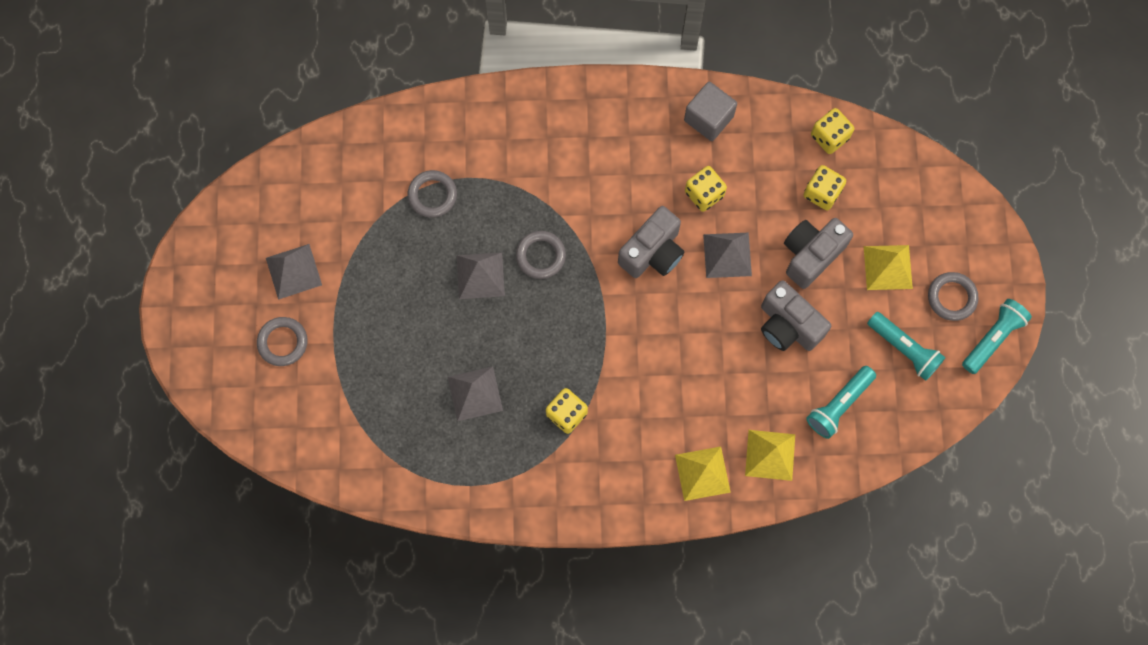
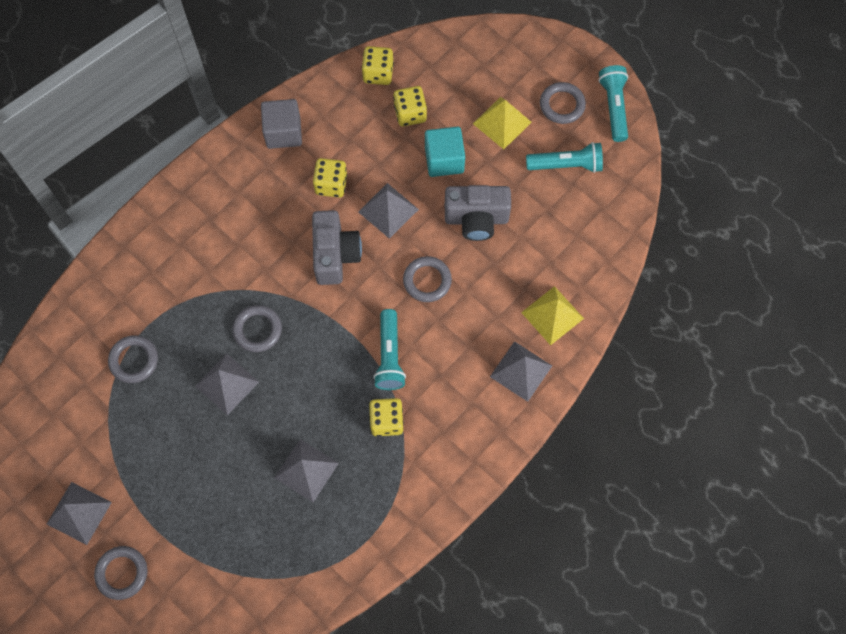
camera: 45 degrees left, 5 degrees down
yellow pyramid [675,447,731,501] -> grey pyramid [490,341,552,402]
grey camera [784,218,853,289] -> turquoise cube [425,127,465,177]
turquoise flashlight [806,366,876,439] -> turquoise flashlight moved to [373,309,406,390]
none -> grey ring [403,256,452,302]

